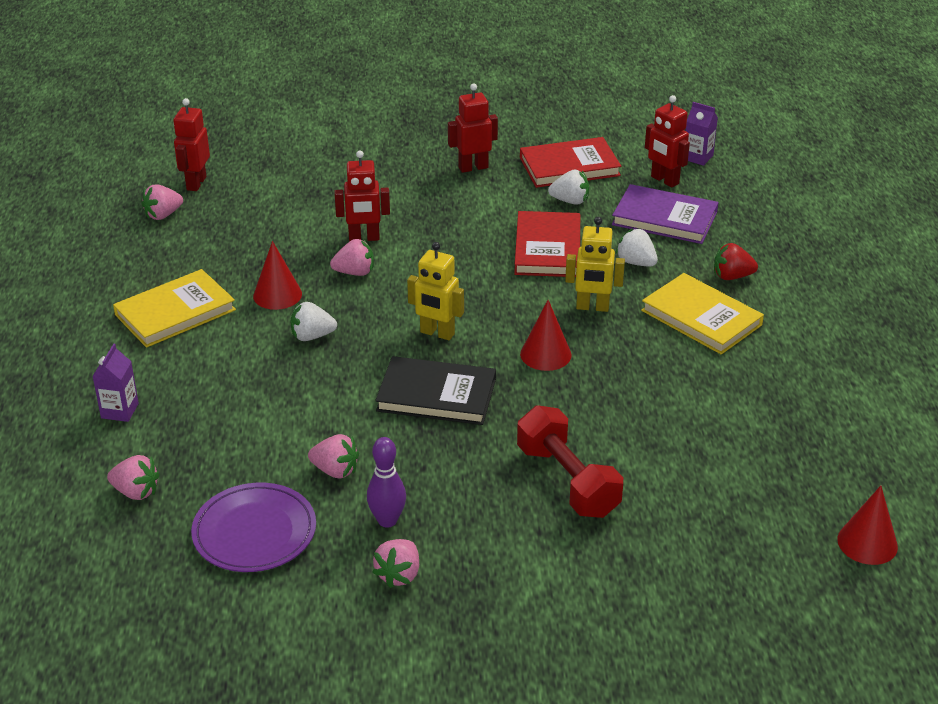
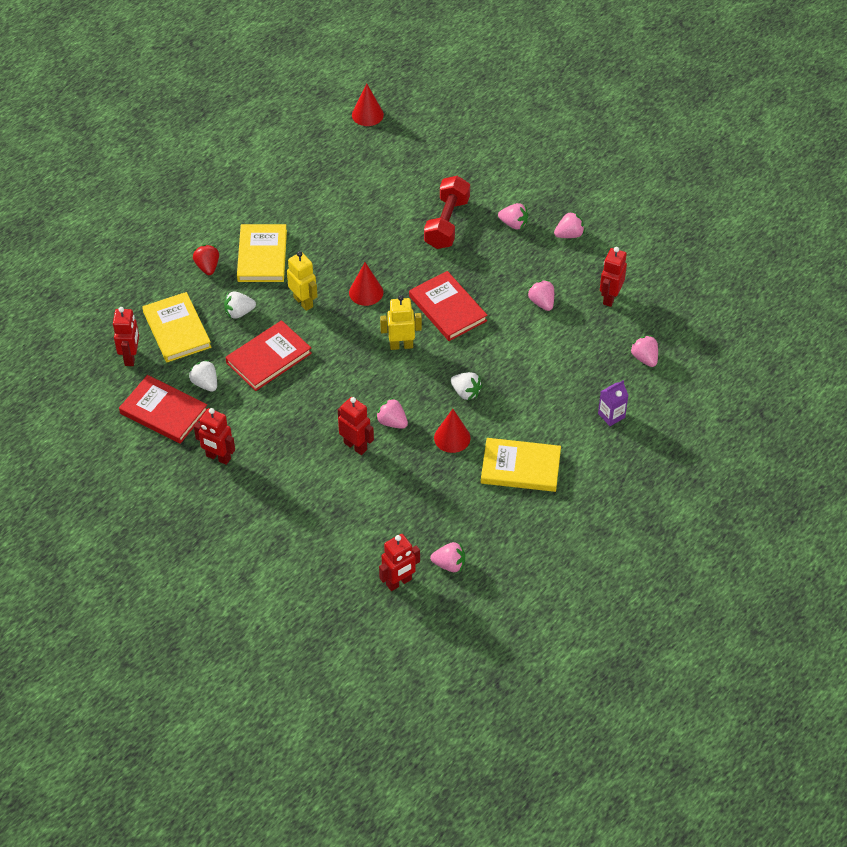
camera: 135 degrees left, 15 degrees up
purple plate [191,483,316,572] -> red robot [600,247,627,307]
purple bowling pin [367,437,406,528] -> none
black book [375,356,496,425] -> red book [409,271,488,341]
yellow robot [407,242,464,340] -> yellow robot turned 75 degrees counterclockwise [380,295,422,350]
purple book [612,184,718,244] -> yellow book [142,292,211,362]
white strawberry [615,228,658,266] -> white strawberry turned 75 degrees clockwise [224,291,256,319]
purple carton [686,102,718,166] -> none
red strawberry [714,243,758,280] -> red strawberry turned 150 degrees counterclockwise [193,245,219,275]
none -> pink strawberry [498,203,528,229]

